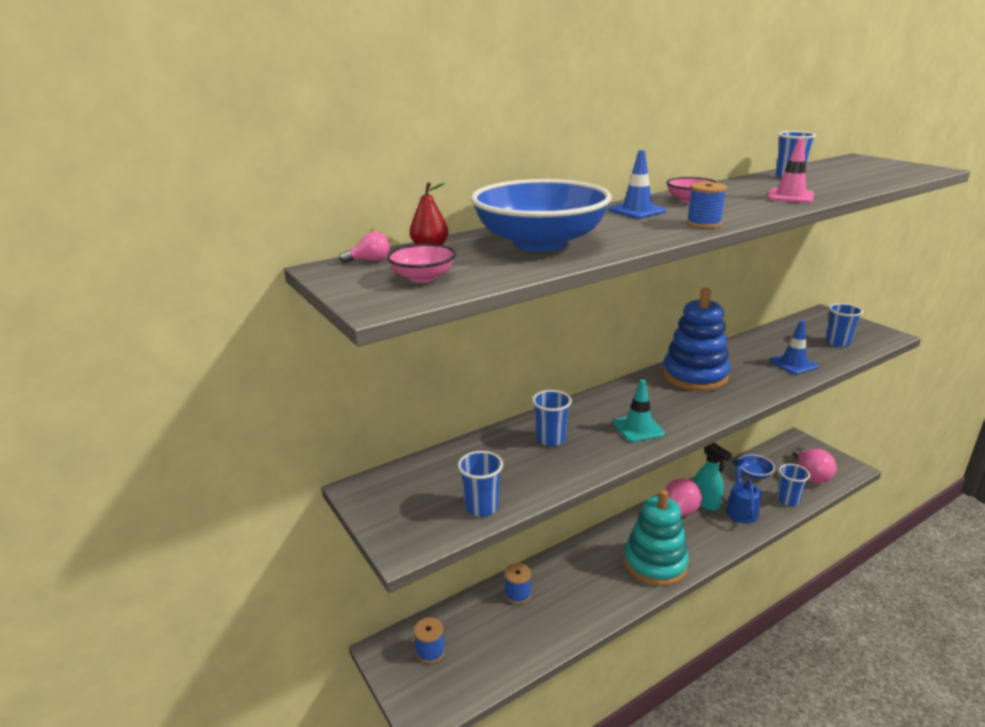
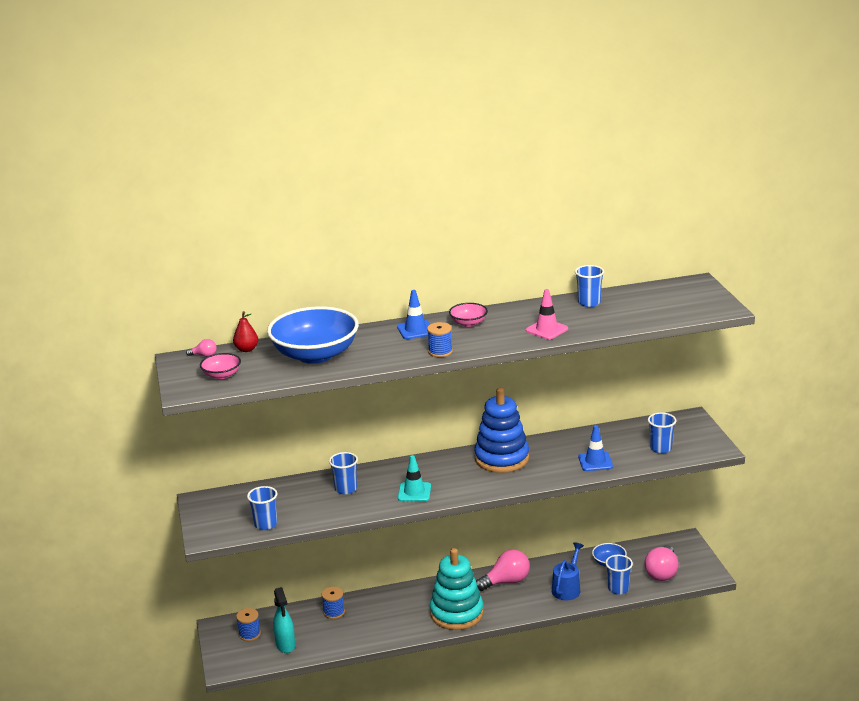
camera: 20 degrees right, 0 degrees up
turquoise spray bottle [694,443,732,510] -> turquoise spray bottle moved to [273,587,295,653]

